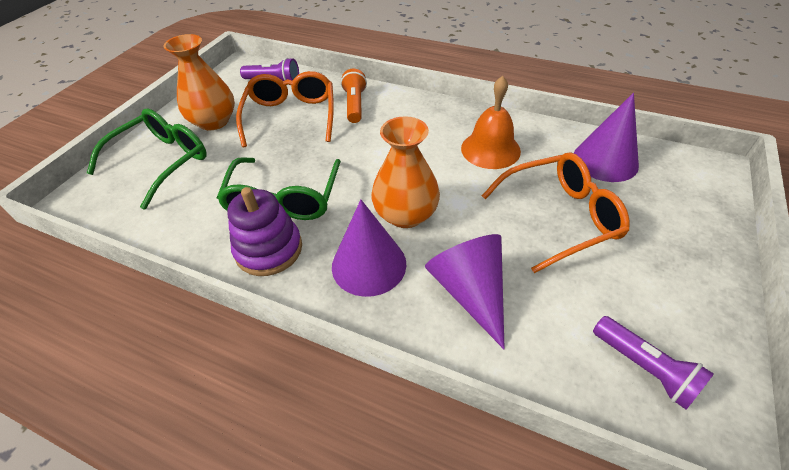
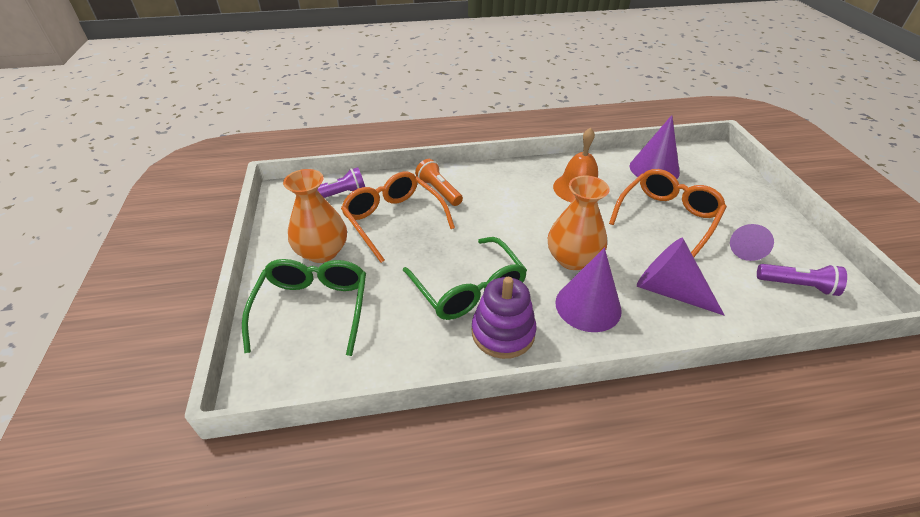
camera: 35 degrees left, 5 degrees down
none -> purple cone [730,224,774,261]

